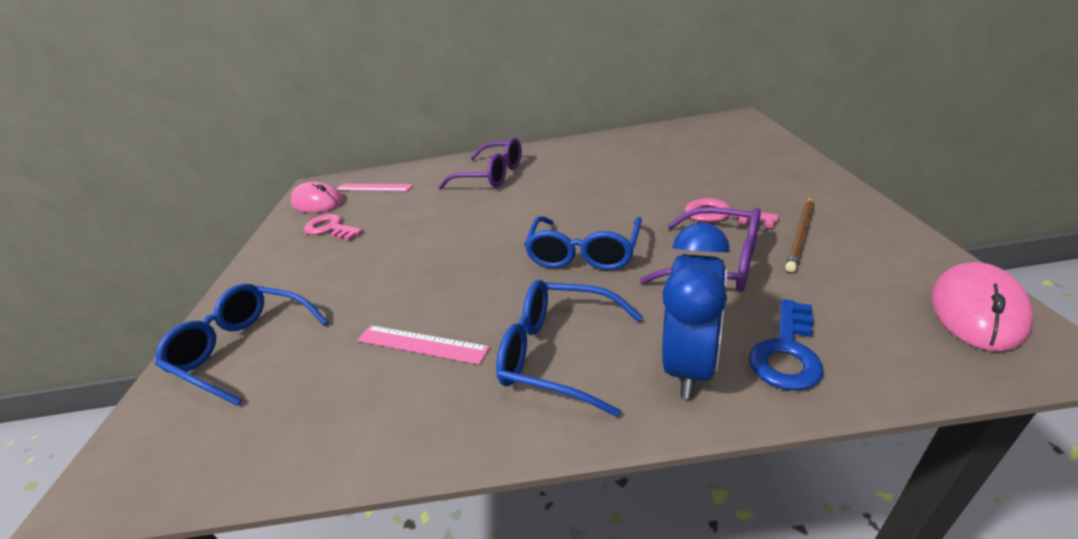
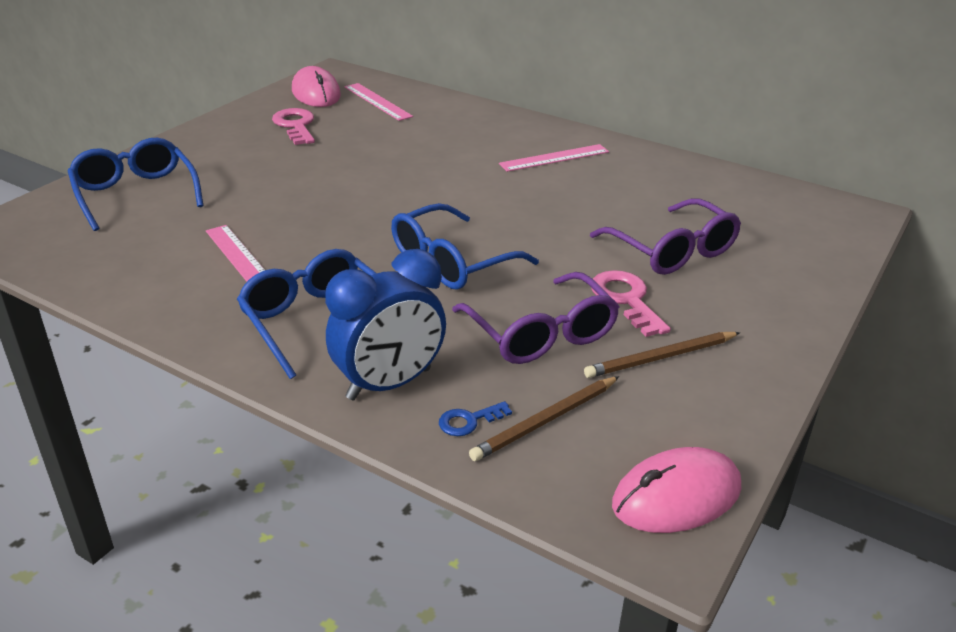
camera: 30 degrees right, 0 degrees up
purple glasses [439,138,522,189] -> purple glasses moved to [590,199,741,275]
blue key [749,299,823,391] -> blue key [439,401,512,436], size x0.57
none -> brown pencil [469,376,619,461]
none -> pink ruler [499,144,609,172]

